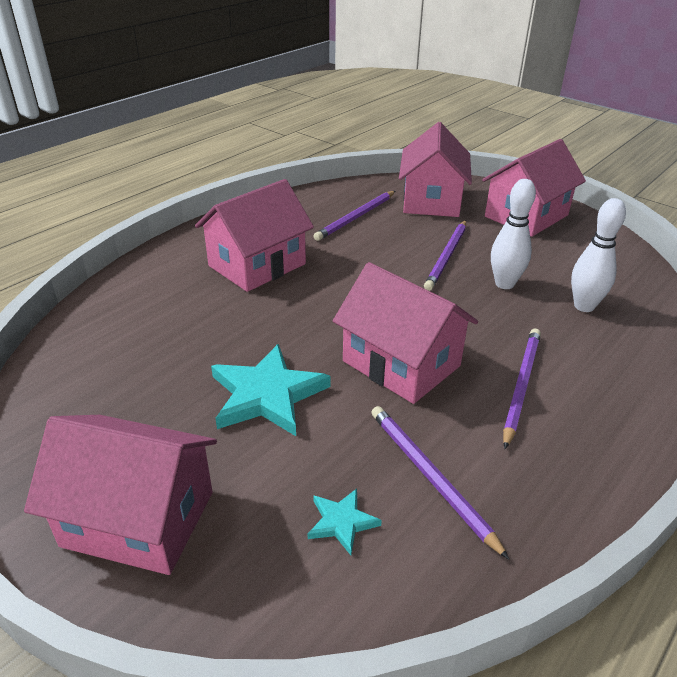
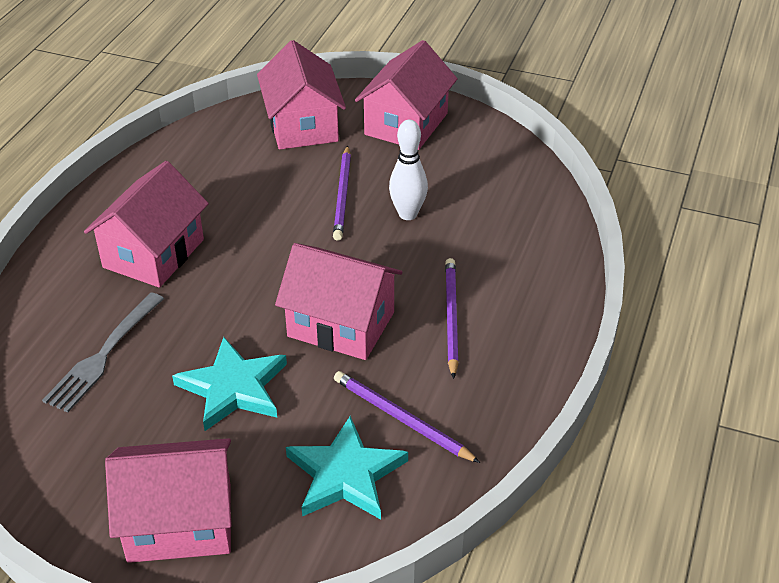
camera: 20 degrees left, 5 degrees up
turquoise star [308,488,382,555] -> turquoise star [286,416,408,520], size x2.00
purple pencil [314,191,395,241] -> none
white bowling pin [571,198,626,312] -> none
none -> grey fork [42,293,164,413]

